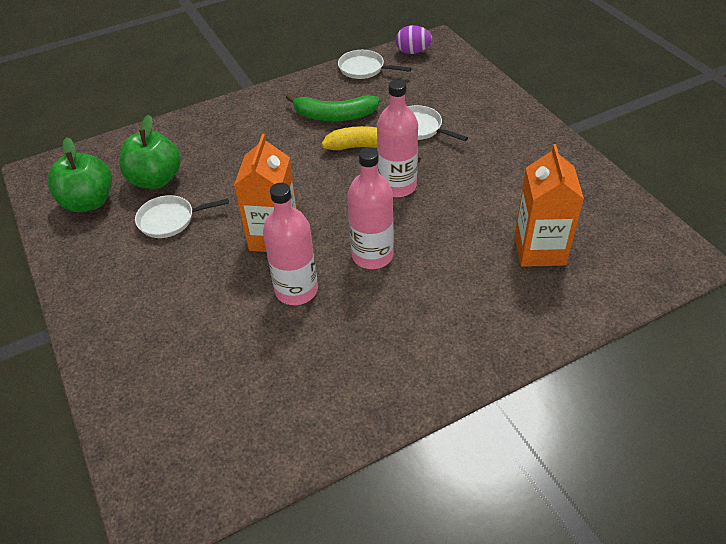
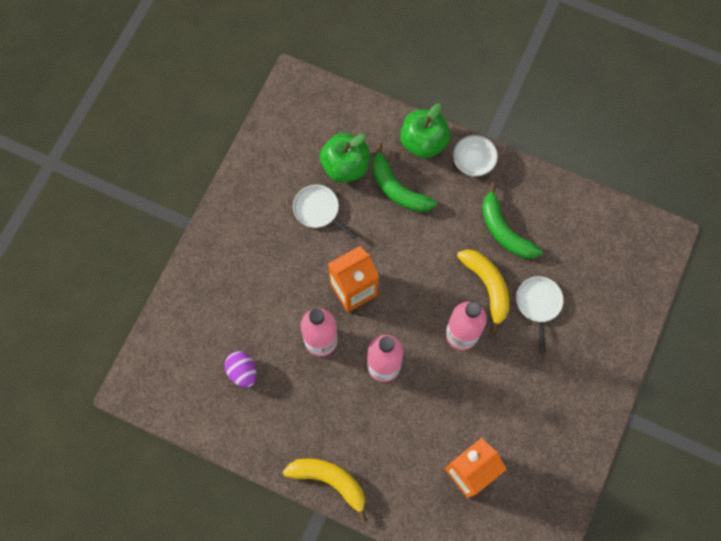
camera: 50 degrees right, 25 degrees up
green apple [47,137,112,212] -> green apple moved to [400,103,450,159]
white pan [338,50,412,79] -> none
purple egg [396,25,432,54] -> purple egg moved to [225,351,257,388]
none -> yellow banana [283,459,367,523]
none -> green banana [372,143,437,212]
none -> white bowl [453,135,498,177]

